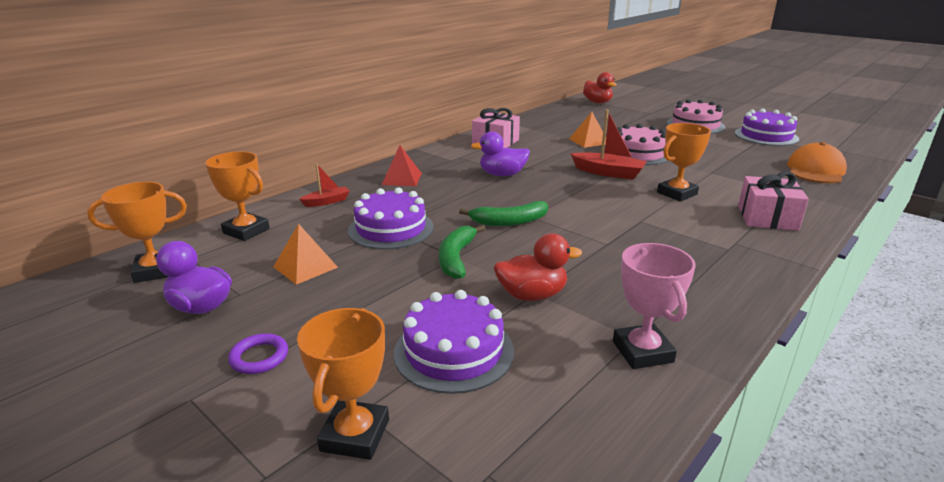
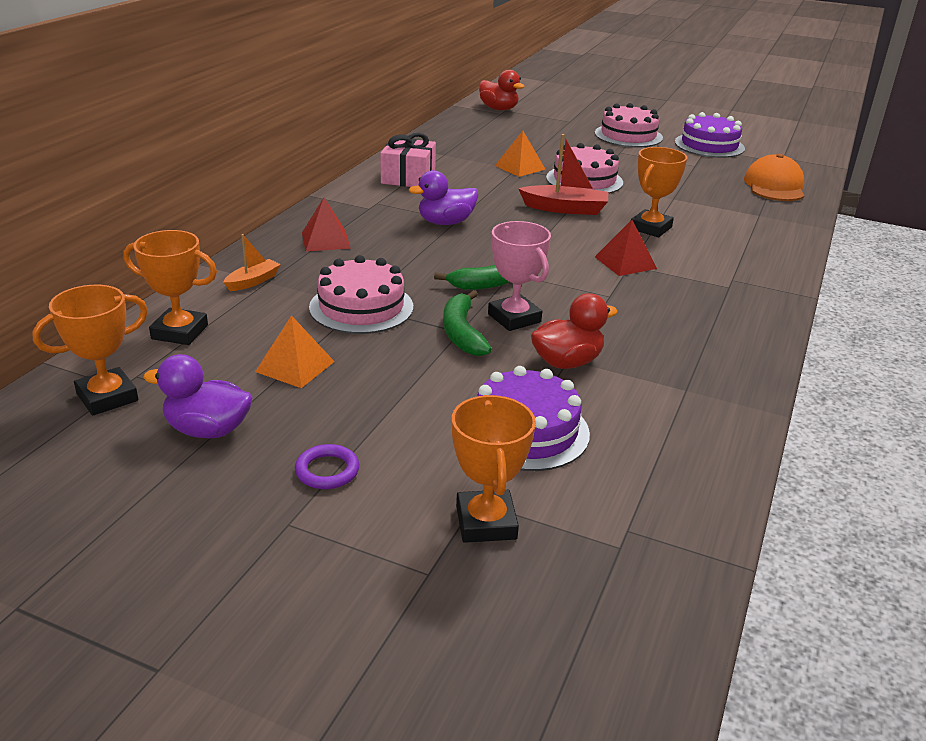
camera: 20 degrees left, 5 degrees up
red boat [299,163,350,207] -> orange boat [223,234,281,291]
purple cake [348,187,434,250] -> pink cake [309,255,413,334]
pink trophy [613,243,696,369] -> pink trophy moved to [488,221,551,331]
pink gift [738,172,809,231] -> none
none -> red pyramid [595,220,657,276]

